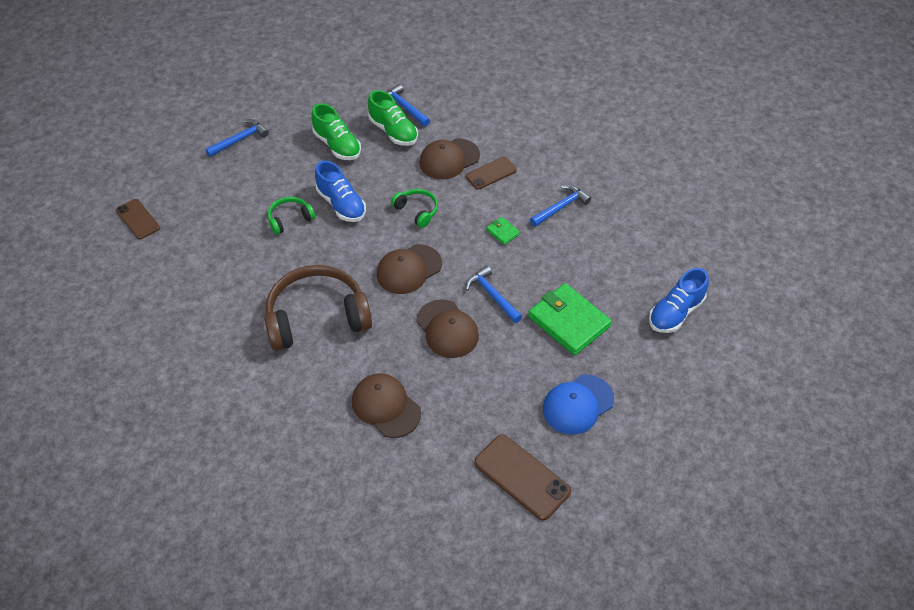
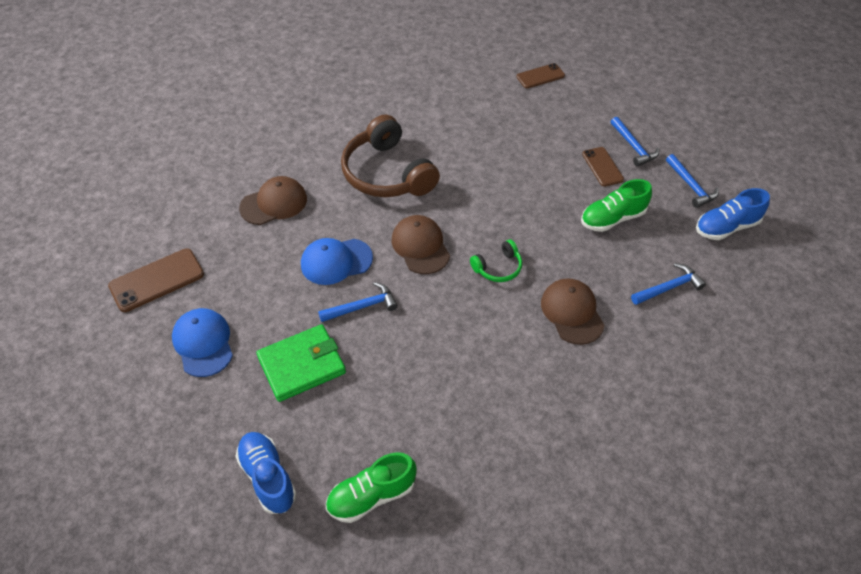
camera: 105 degrees right, 0 degrees up
brown headphones [264,265,372,351] -> brown headphones turned 150 degrees clockwise [341,115,440,197]
green headphones [268,197,315,235] -> none
blue shoe [315,161,366,222] -> blue shoe moved to [696,188,770,240]
green shoe [368,90,418,146] -> green shoe moved to [326,452,417,523]
brown cap [416,299,479,358] -> blue cap [301,238,373,285]
brown phone [465,157,517,190] -> brown phone moved to [582,147,624,187]
green wallet [486,217,520,245] -> none
blue hammer [530,185,591,227] -> blue hammer moved to [666,154,719,208]

